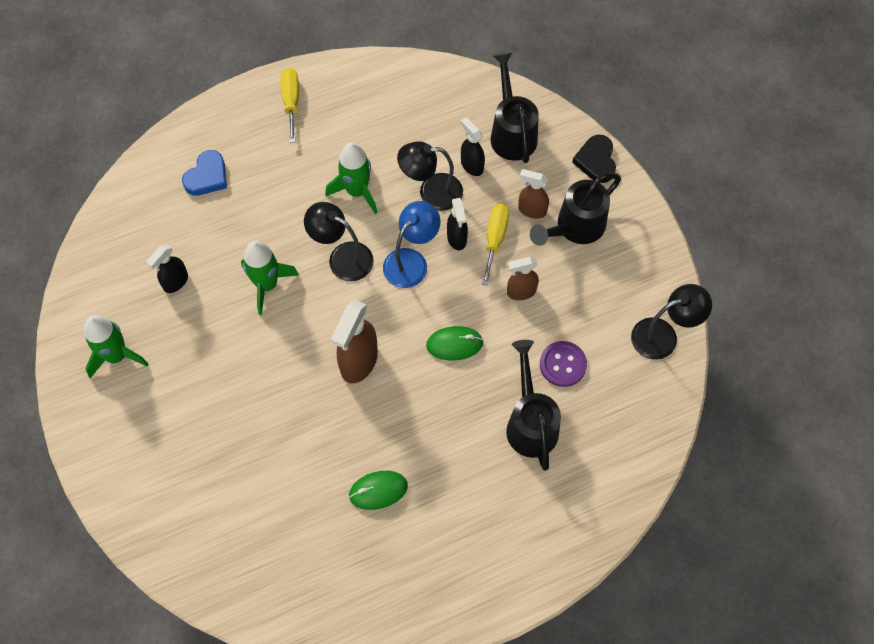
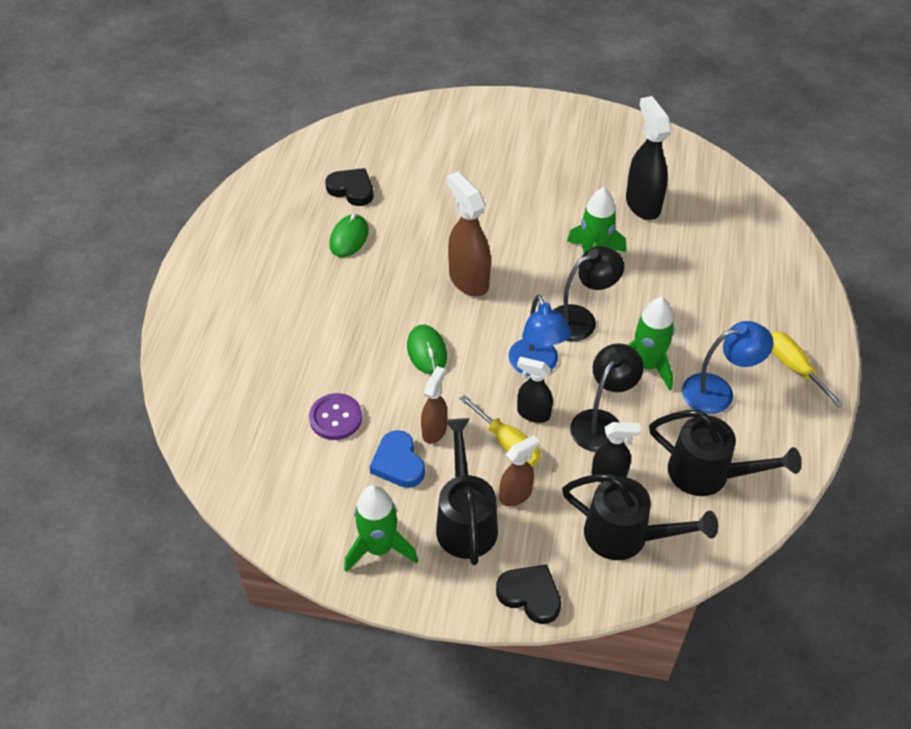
camera: 125 degrees right, 15 degrees down
green rocket [84,315,149,378] -> green rocket moved to [344,485,418,572]
black spray bottle [146,244,188,293] -> black spray bottle [626,96,671,220], size x1.67
blue heart [182,150,227,196] -> blue heart moved to [370,430,425,488]
yellow screwdriver [281,68,299,143] -> yellow screwdriver turned 150 degrees counterclockwise [772,332,844,407]
green mouse [426,326,484,360] -> green mouse turned 45 degrees counterclockwise [407,325,447,374]
black watering can [506,340,561,471] -> black watering can moved to [649,410,801,496]
black lamp [631,284,712,360] -> none
none -> black heart [325,168,373,206]
none -> blue lamp [682,321,773,414]

